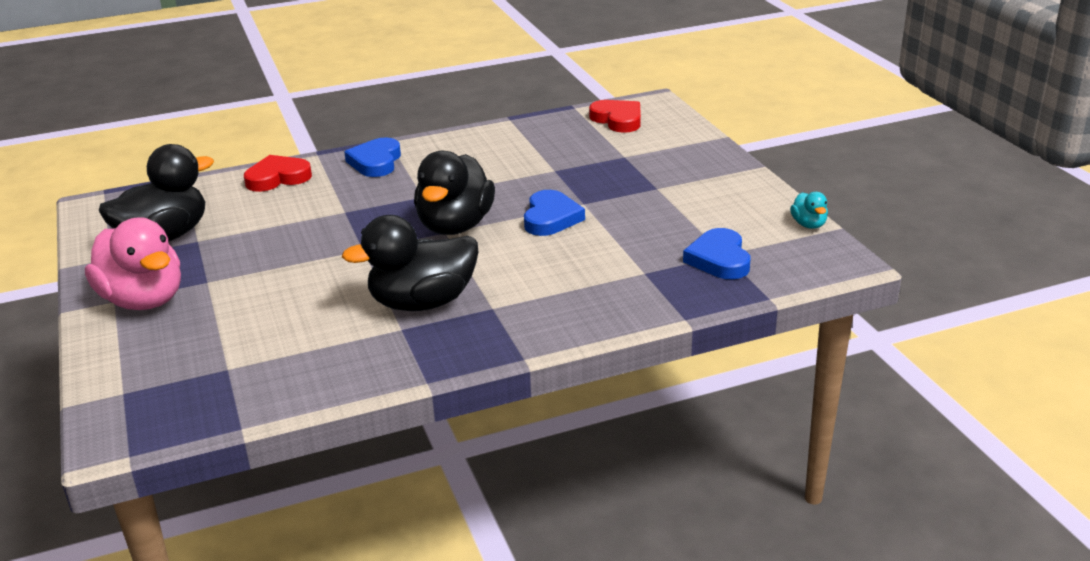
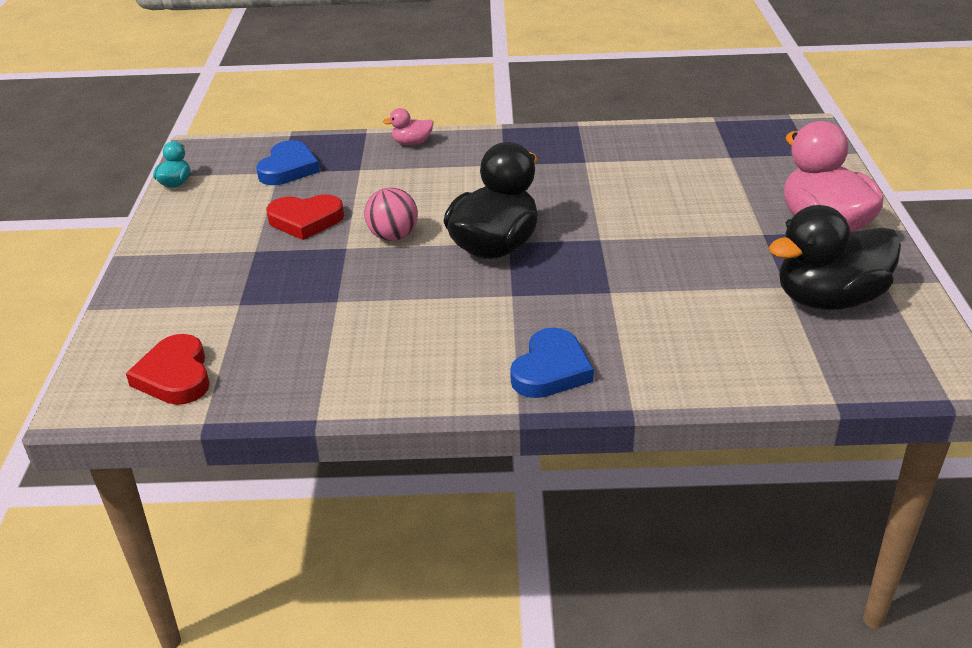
camera: 160 degrees left, 5 degrees up
red heart [244,155,312,192] -> red heart moved to [266,194,344,240]
black duck [342,215,479,311] -> none
blue heart [524,190,585,236] -> pink ball [364,187,418,241]
none -> pink duck [383,108,434,145]

